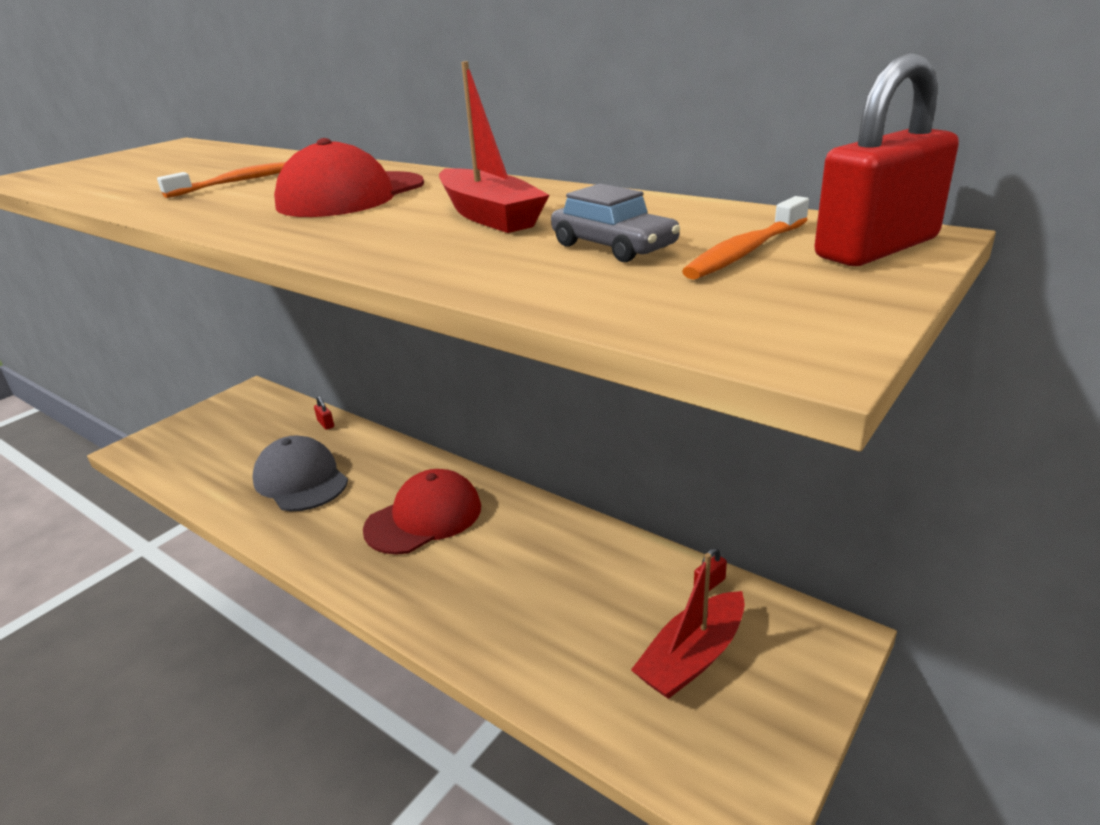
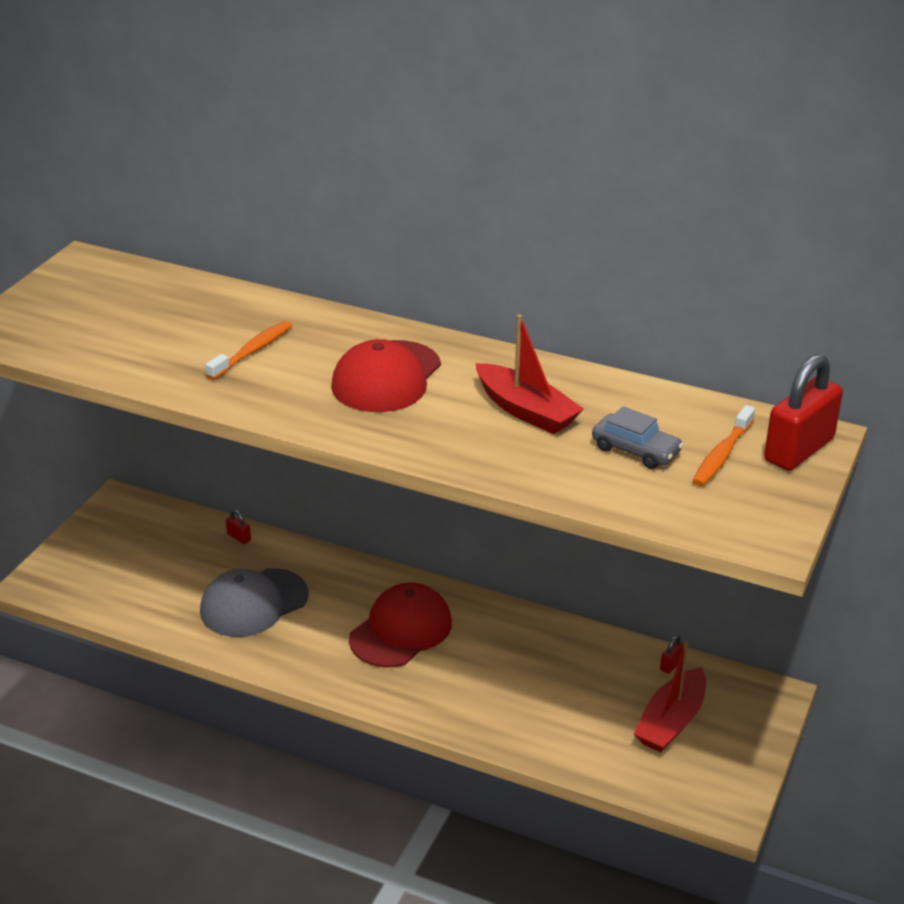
camera: 15 degrees left, 5 degrees up
grey cap [253,436,348,511] -> grey cap turned 75 degrees counterclockwise [200,568,309,637]

